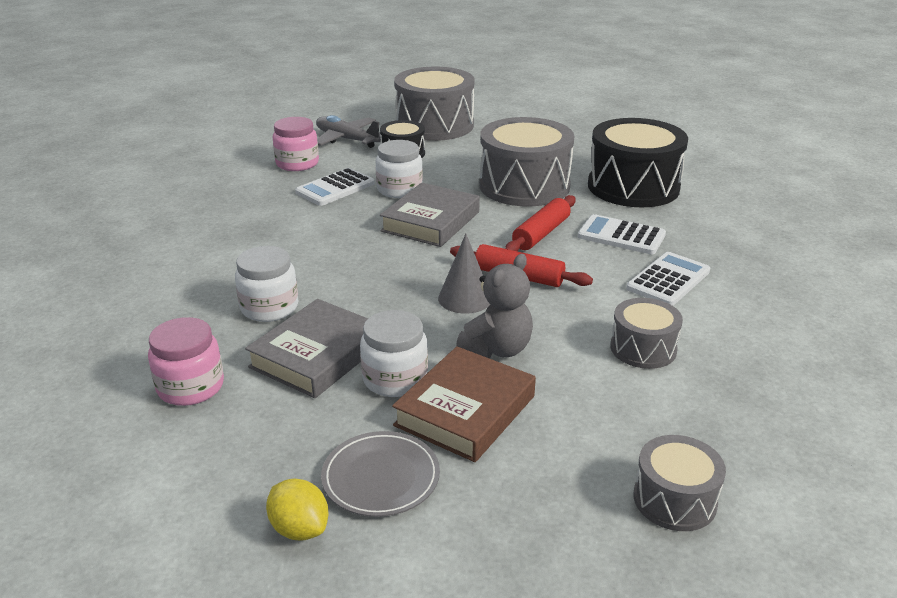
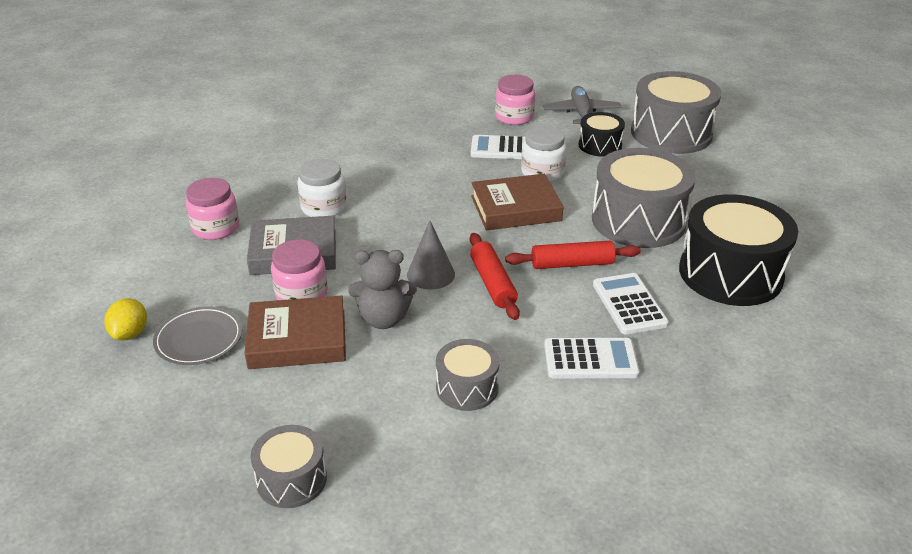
camera: 50 degrees right, 5 degrees up
white jar [360,310,428,397] -> pink jar [271,239,328,300]
grey book [380,183,480,247] -> brown book [471,174,564,230]

